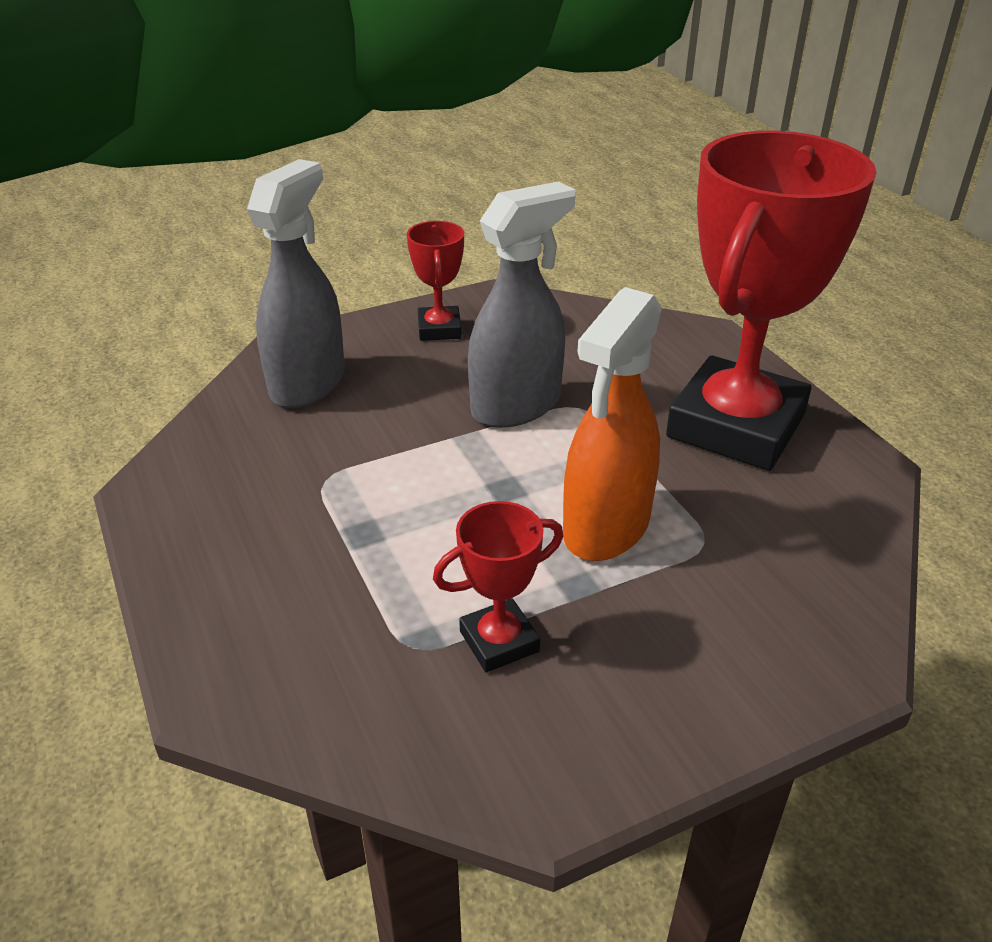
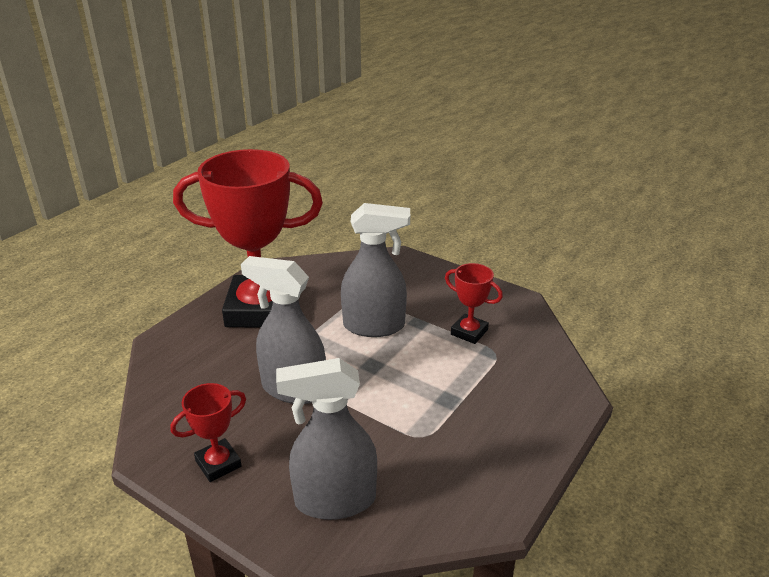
camera: 120 degrees left, 5 degrees down
orange spray bottle [563,287,662,561] -> grey spray bottle [341,203,410,337]

